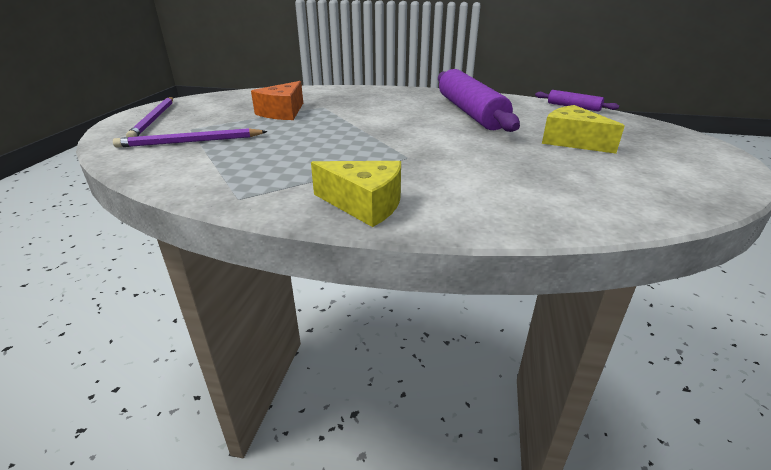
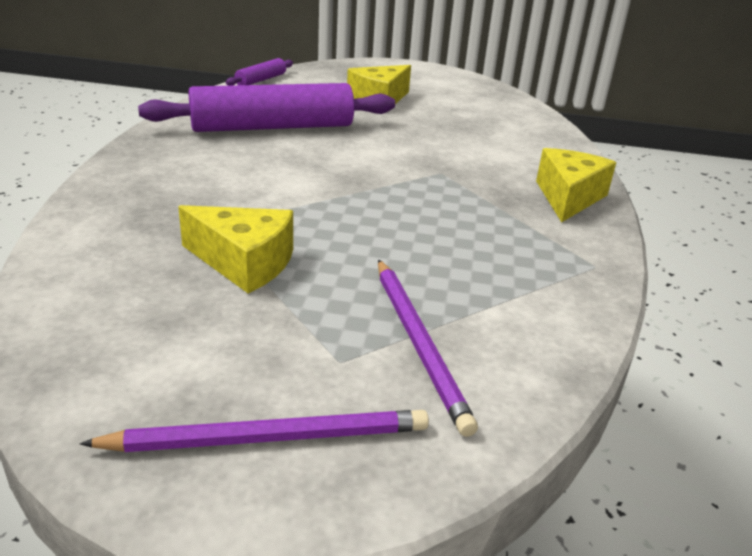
camera: 95 degrees left, 0 degrees up
orange cheese [251,81,303,120] -> yellow cheese [178,205,293,293]

